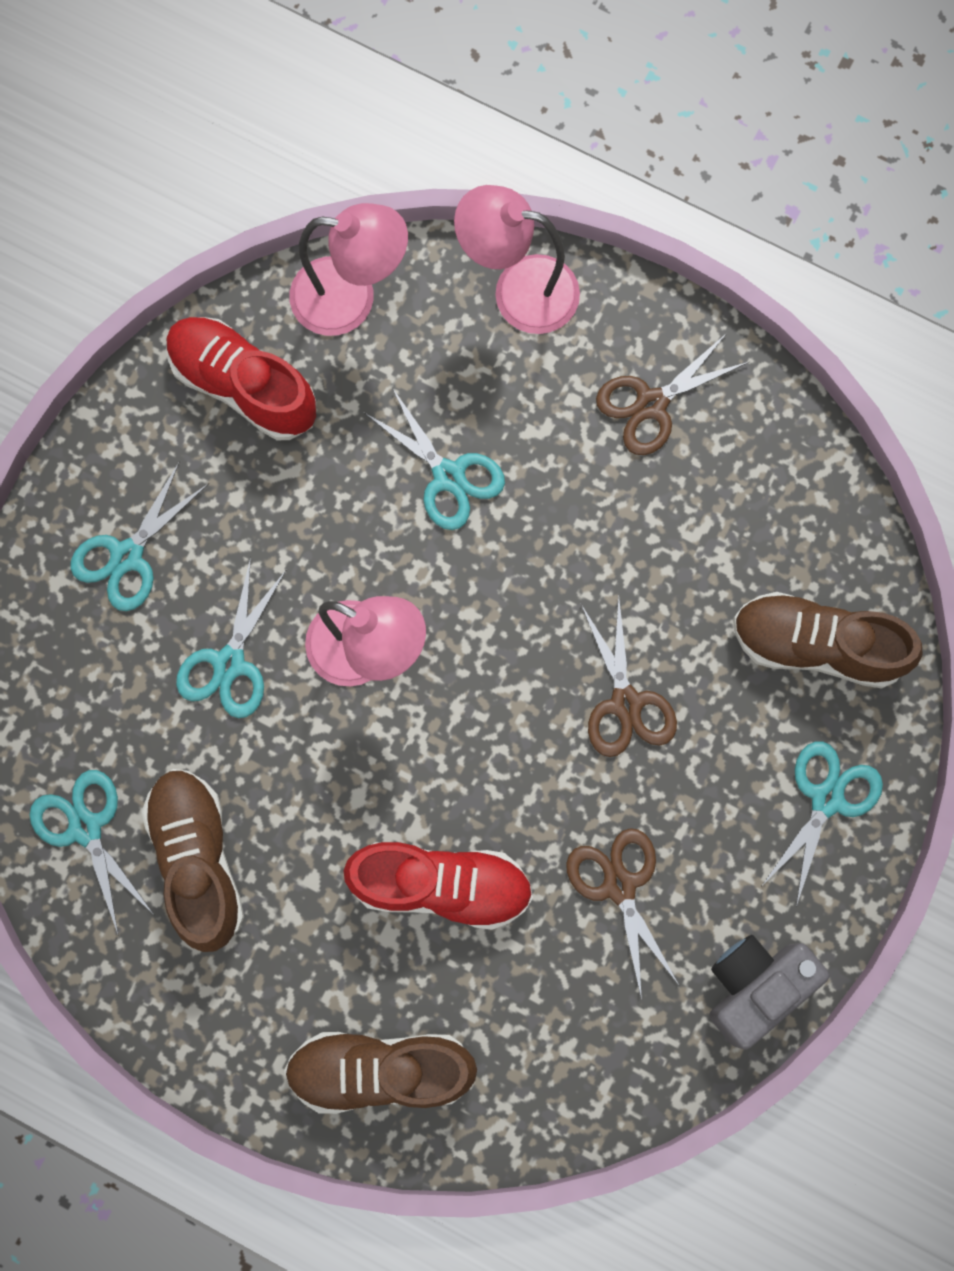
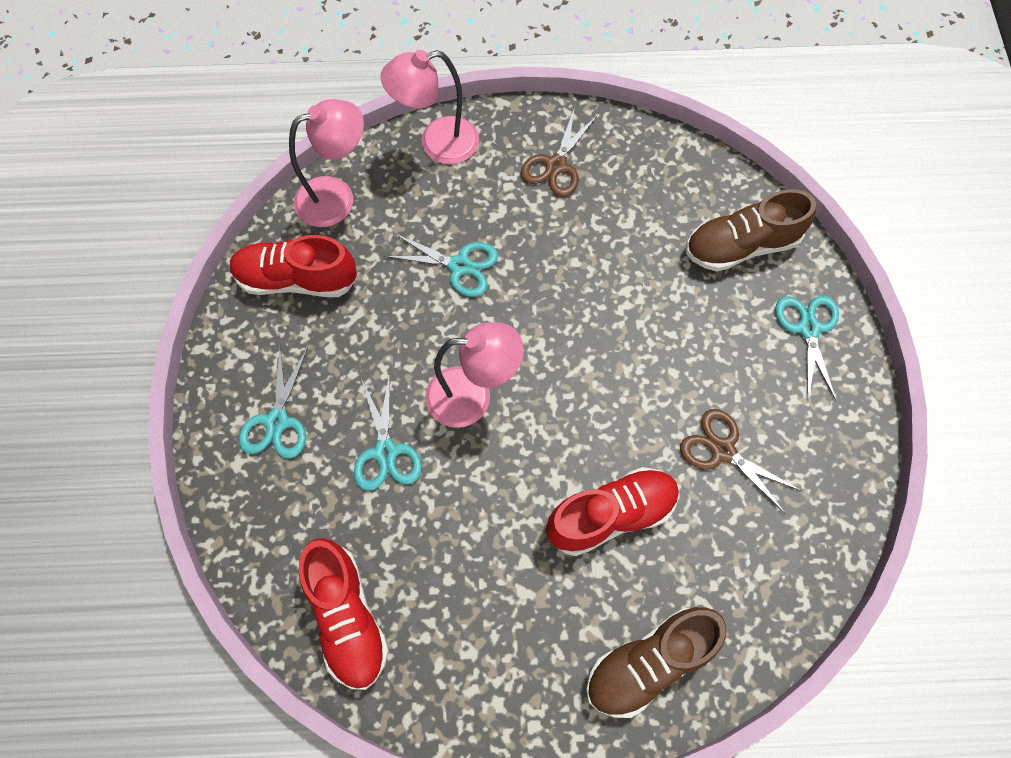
camera: 30 degrees left, 10 degrees down
turquoise scissors [30,770,155,936] -> red shoe [299,538,389,690]
brown shoe [142,769,244,952] -> none
brown scissors [581,595,677,757] -> none
grey camera [709,935,829,1050] -> none

